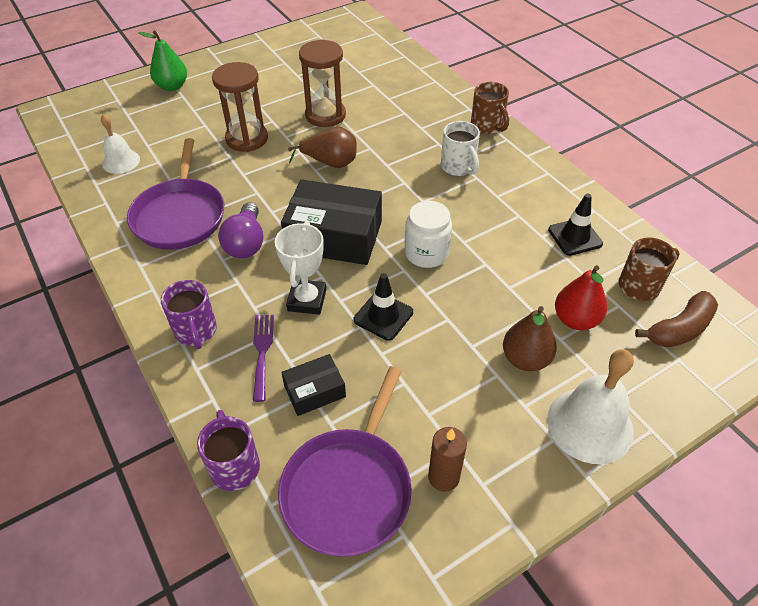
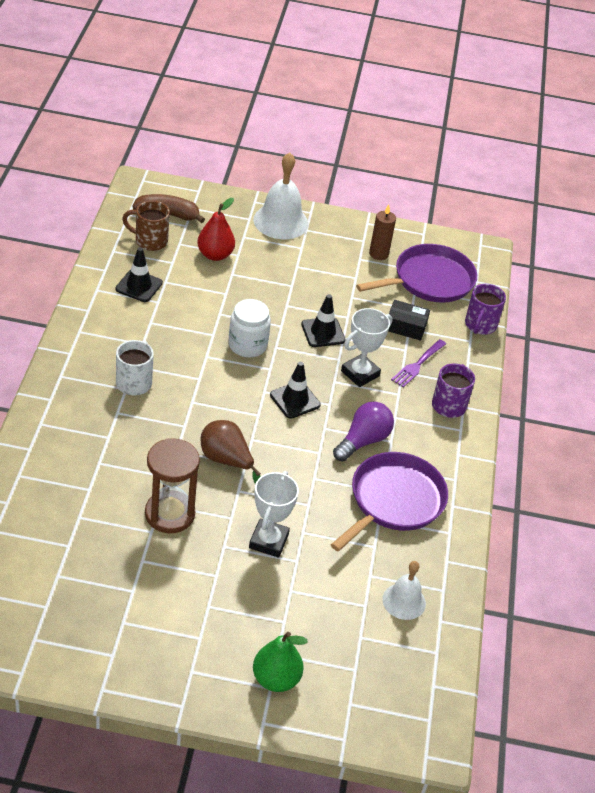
camera: 145 degrees left, 5 degrees down
brown hourglass [212,62,268,152] -> white trophy [249,471,299,558]
black box [281,180,382,265] -> black traffic cone [270,362,321,419]
brown mug [471,82,509,134] -> none
brown pear [503,306,557,371] -> none

